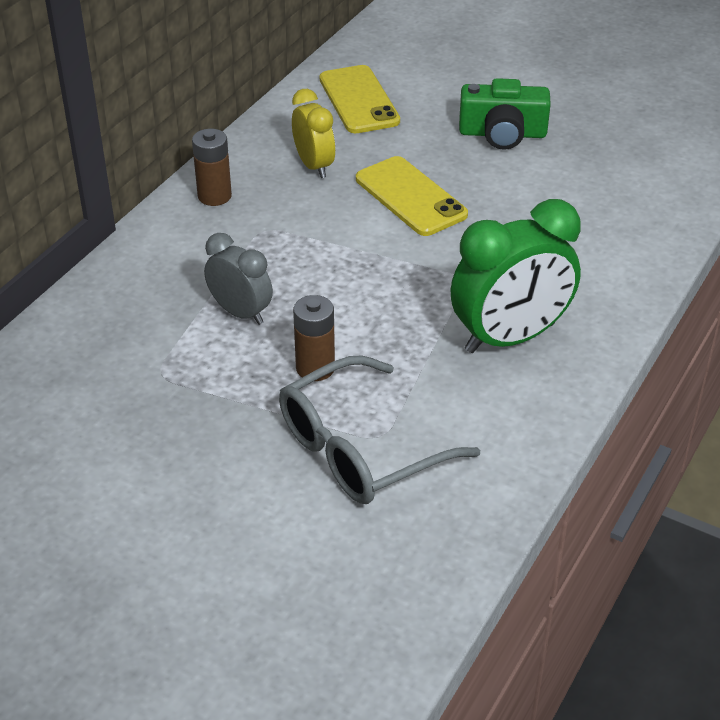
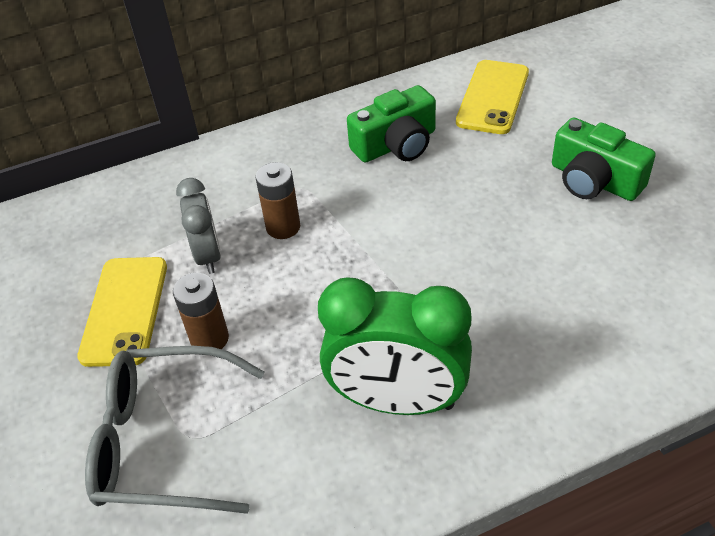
camera: 40 degrees right, 5 degrees up
brown battery [192,129,232,206] -> brown battery moved to [255,162,300,239]
yellow clock [292,89,335,178] -> green camera [347,85,436,163]
yellow phone [356,156,468,236] -> yellow phone moved to [77,257,167,367]

